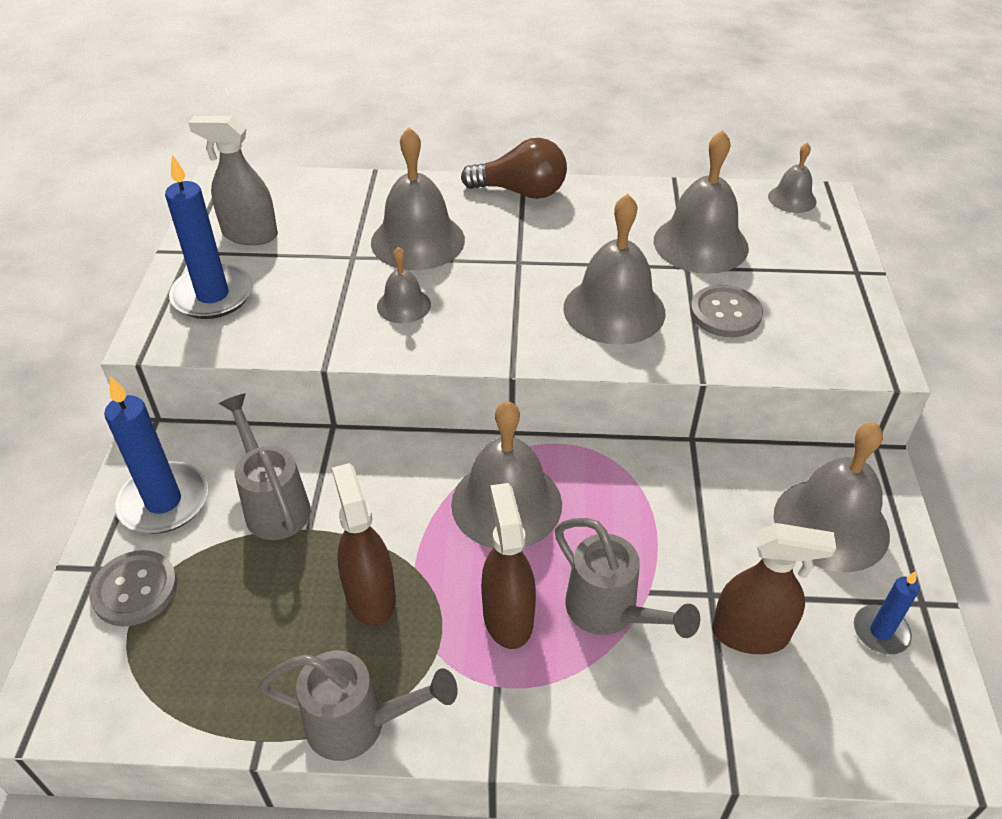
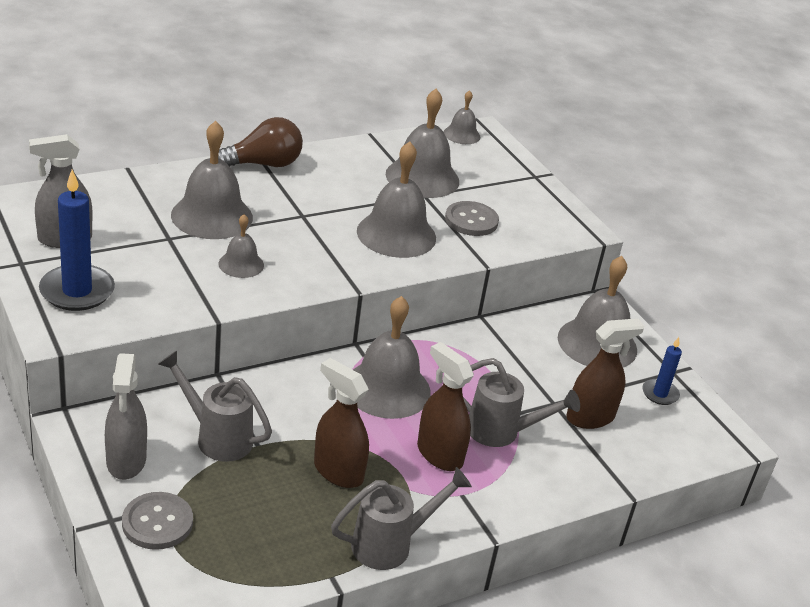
camera: 35 degrees left, 10 degrees down
blue candle [104,376,208,534] -> grey spray bottle [105,353,147,480]

